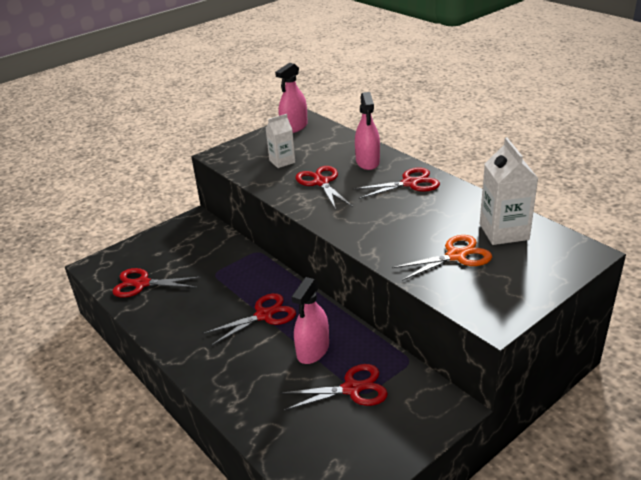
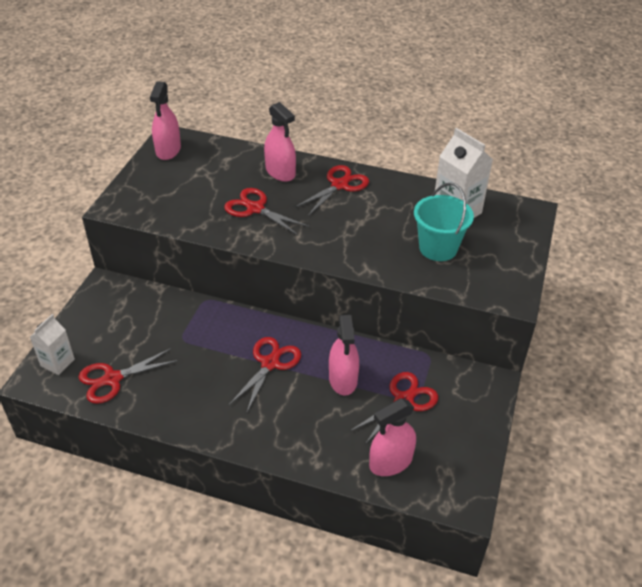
camera: 35 degrees left, 10 degrees up
white carton [266,114,295,168] -> white carton moved to [30,314,75,375]
orange scissors [392,235,492,281] -> turquoise bucket [414,183,474,261]
none -> pink spray bottle [369,398,416,476]

